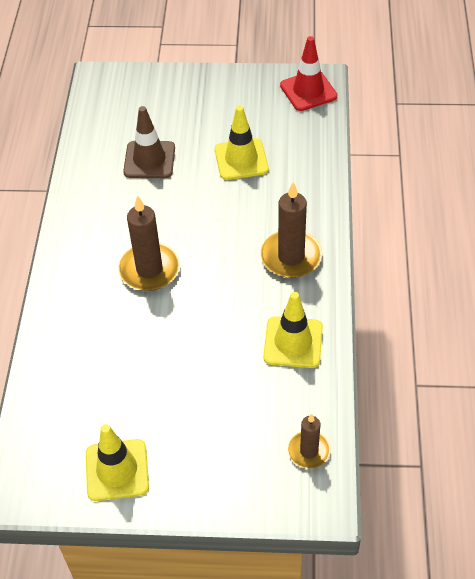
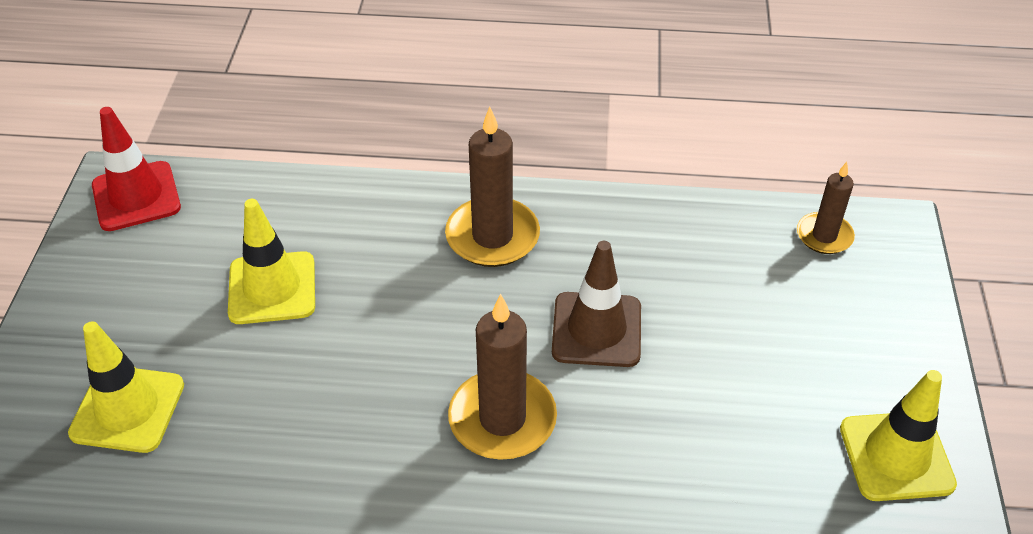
camera: 90 degrees left, 5 degrees down
brown traffic cone [123,106,175,178] -> brown traffic cone moved to [552,241,641,367]
yellow traffic cone [263,292,323,368] -> yellow traffic cone moved to [68,321,184,453]

